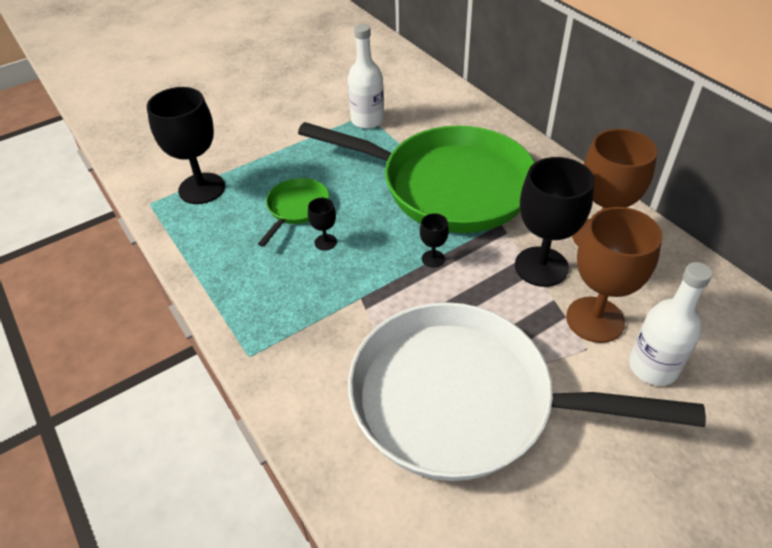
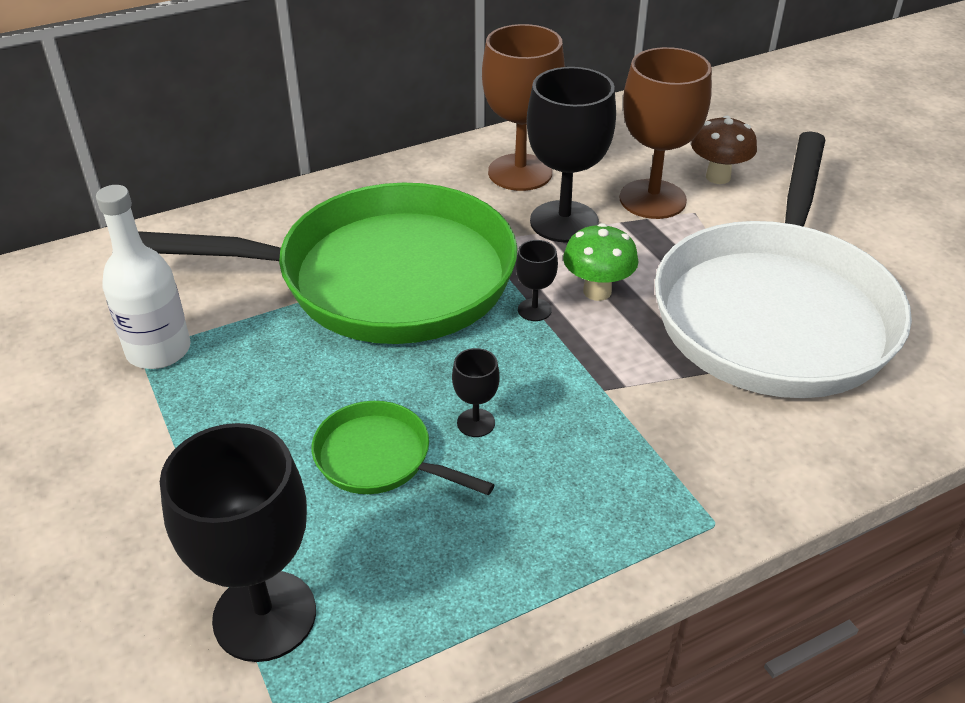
camera: 85 degrees left, 5 degrees down
green pan [298,122,535,233] -> green pan turned 60 degrees clockwise [138,183,517,344]
white bottle [629,262,713,386] -> brown mushroom [691,115,757,184]
none -> green mushroom [563,223,639,301]

